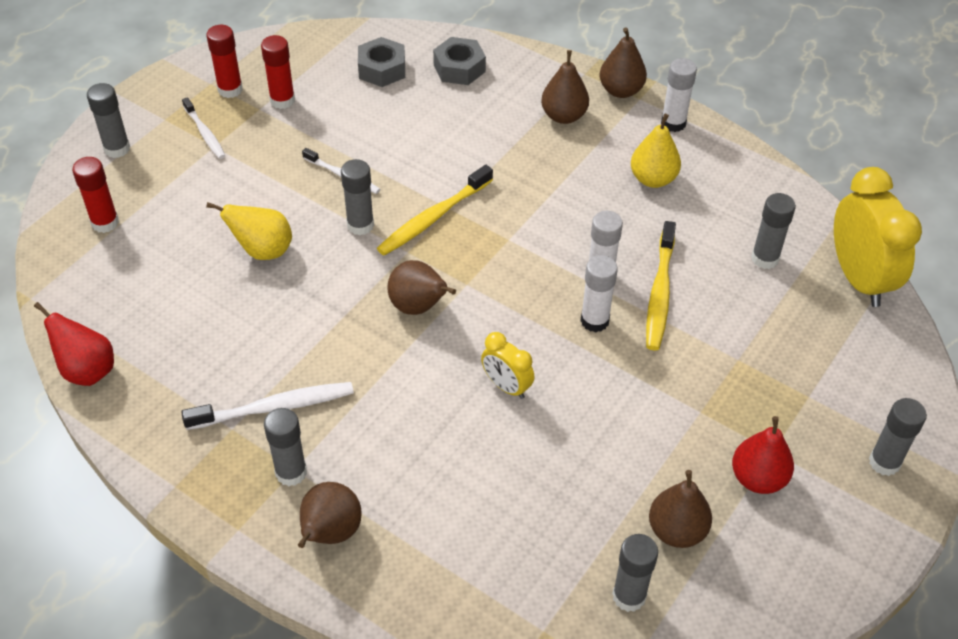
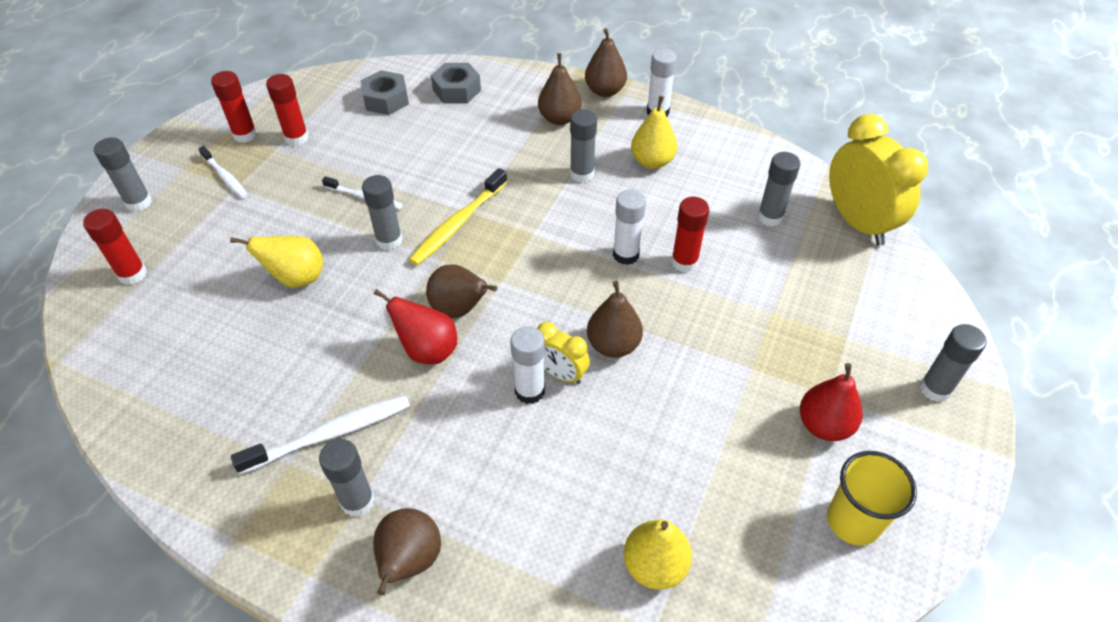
camera: 10 degrees left, 0 degrees up
red pear [34,302,114,386] -> red pear moved to [374,289,457,364]
white glue stick [581,255,618,332] -> white glue stick moved to [510,326,545,404]
grey glue stick [612,534,658,612] -> grey glue stick moved to [570,109,597,183]
yellow toothbrush [646,221,676,351] -> red glue stick [671,197,709,272]
brown pear [649,470,712,548] -> brown pear moved to [587,281,643,358]
none -> yellow pear [624,519,692,590]
none -> yellow cup [827,451,917,546]

